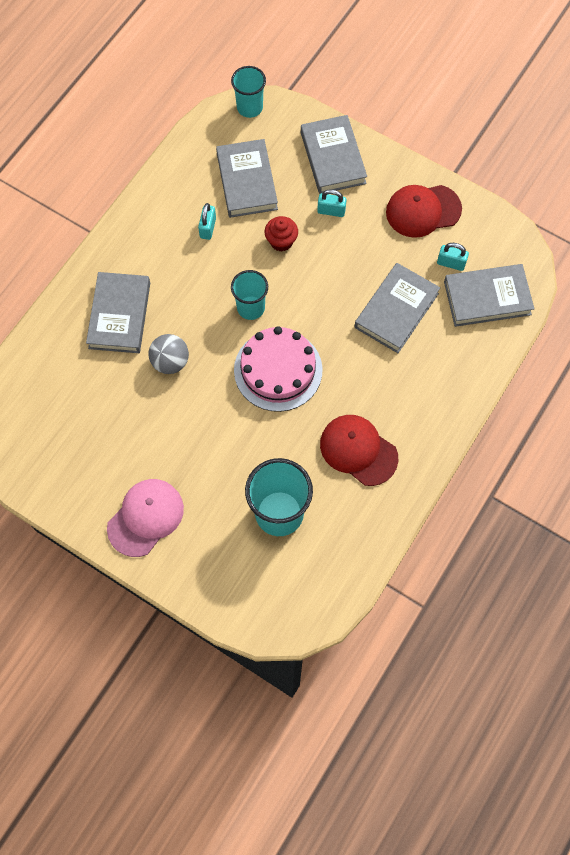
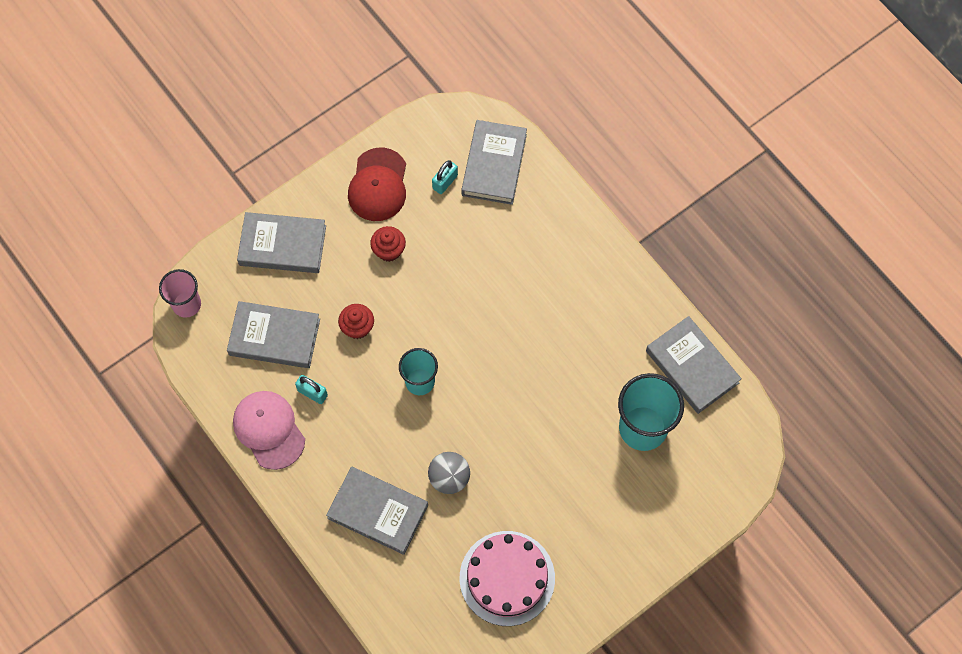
camera: 70 degrees left, 0 degrees up
pink cap [107,479,184,557] -> pink cap moved to [233,391,305,470]
turquoise cup [231,66,266,118] -> pink cup [159,269,201,318]
pink cake [234,326,322,412] -> pink cake moved to [460,531,555,626]
turquoise padlock [317,189,347,217] -> none
red cap [320,415,398,486] -> none
grey book [355,263,440,353] -> grey book moved to [646,316,742,414]
none -> red cupcake [370,226,406,262]

